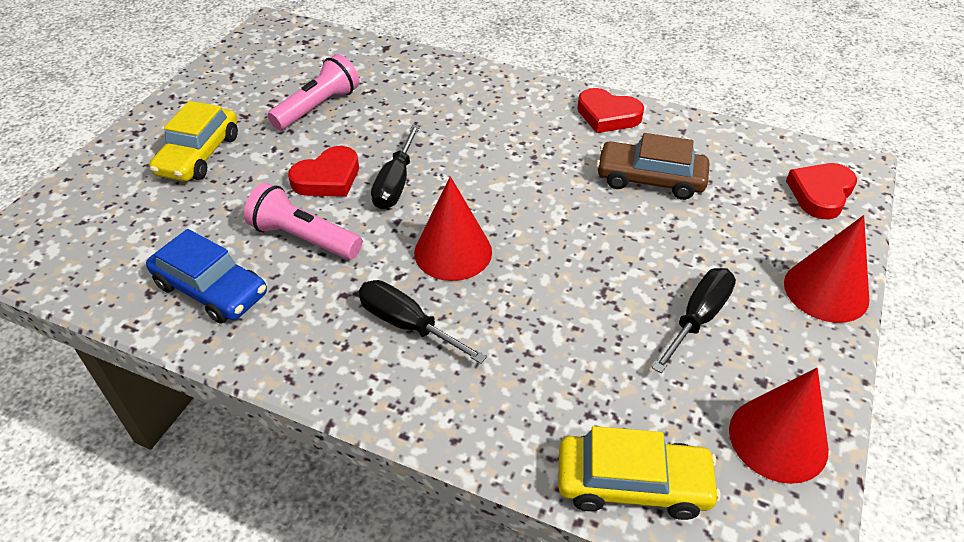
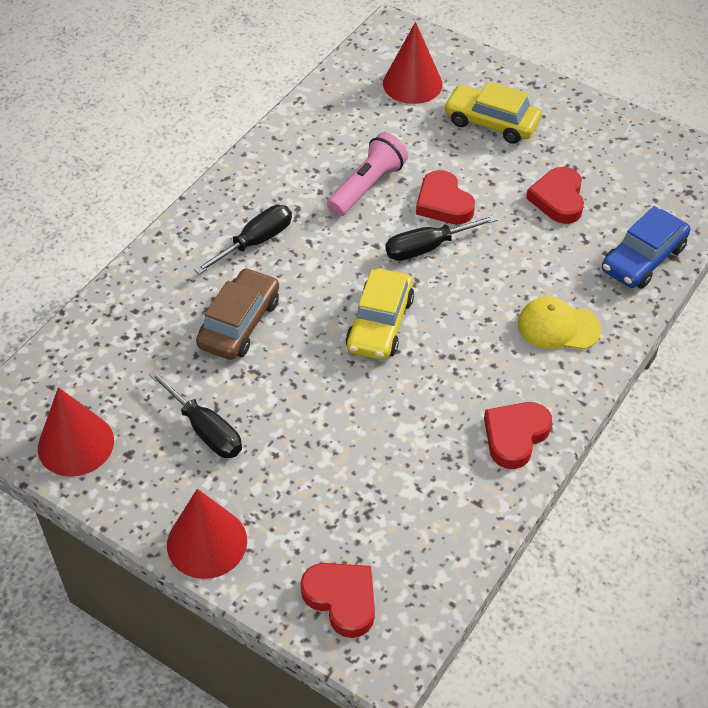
camera: 100 degrees right, 5 degrees up
blue car [146,229,267,323] -> blue car moved to [602,206,690,289]
pink flashlight [268,54,360,130] -> red heart [526,167,584,224]
black screwdriver [371,125,420,209] -> black screwdriver turned 45 degrees counterclockwise [385,215,497,261]
red cone [414,176,492,281] -> red cone moved to [383,22,443,104]
yellow car [558,426,721,520] -> yellow car moved to [345,269,414,360]
brown car [596,133,710,200] -> brown car moved to [196,268,279,360]
none -> yellow cap [518,297,601,350]

